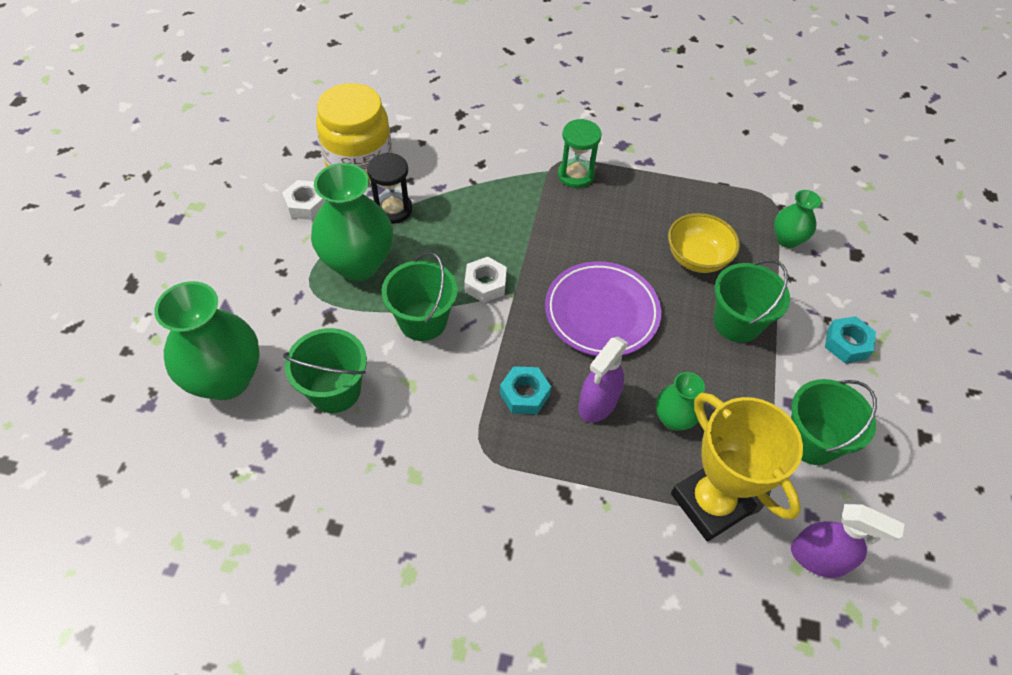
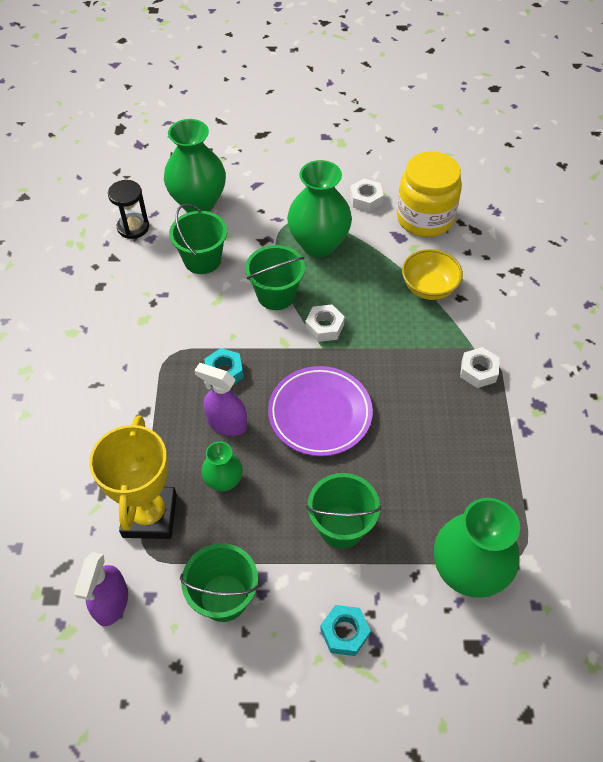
camera: 80 degrees right, 0 degrees up
black hourglass [367,153,412,224] -> black hourglass moved to [108,180,149,239]
green hourglass [558,119,602,188] -> white nut [460,347,500,388]
yellow bowl [668,213,740,273] -> yellow bowl moved to [402,249,463,300]
yellow trophy [671,393,803,541] -> yellow trophy turned 45 degrees counterclockwise [89,415,177,539]
green vase [774,190,821,248] -> green vase [434,498,520,598], size x1.88

